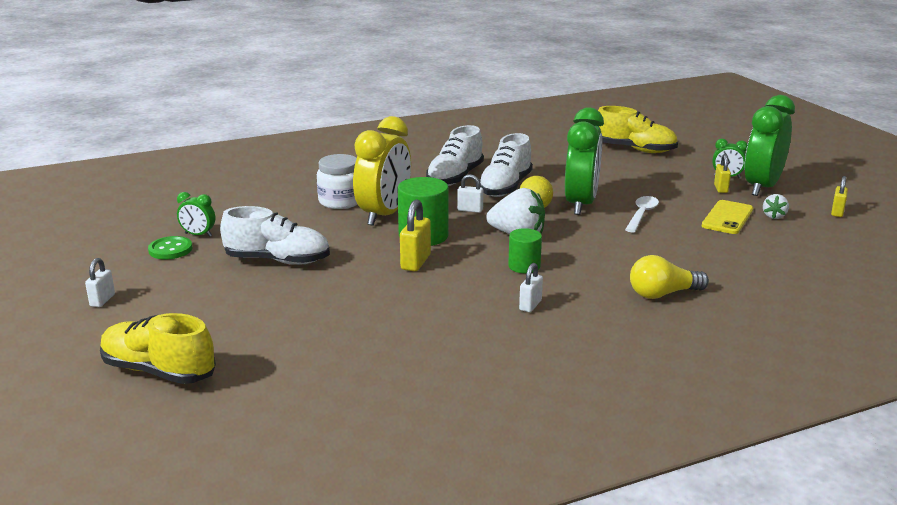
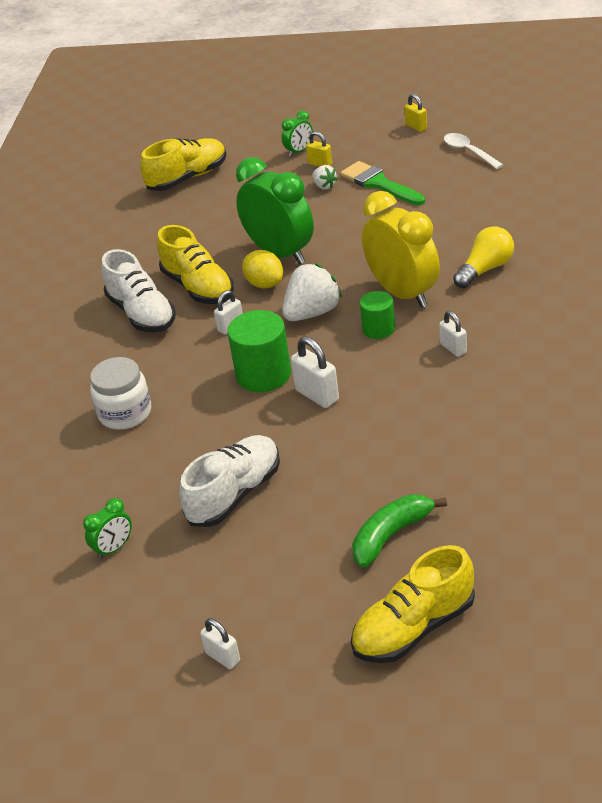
camera: 55 degrees left, 15 degrees up
green button [148,236,193,259] -> none
yellow clock [353,116,411,226] -> yellow clock moved to [362,191,440,308]
yellow padlock [400,200,431,271] -> white padlock [291,336,339,408]
white shoe [479,133,533,197] -> yellow shoe [157,225,234,304]
white spoon [625,196,659,232] -> white spoon moved to [444,133,503,169]
yellow light bulb [630,255,709,299] -> yellow light bulb turned 150 degrees counterclockwise [453,226,514,288]
yellow phone [702,200,753,234] -> green brush [340,161,425,205]
green clock [745,95,795,196] -> none
white strawberry [763,194,789,219] -> white strawberry moved to [312,165,338,190]
none -> green banana [352,494,447,568]

